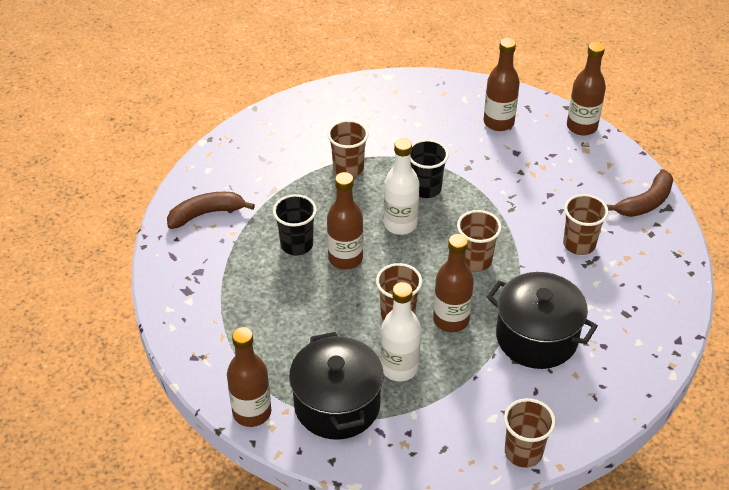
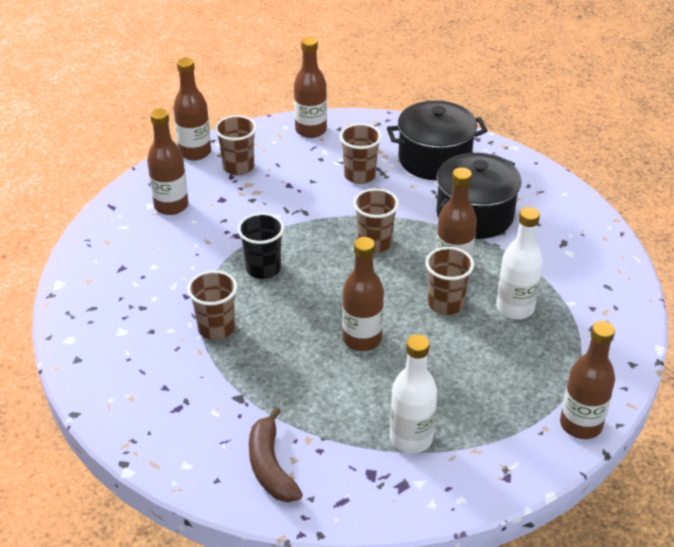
camera: 85 degrees left, 5 degrees down
black cup [273,194,317,255] -> none
black pot [289,332,384,440] -> black pot moved to [387,101,487,180]
white bottle [384,138,419,235] -> white bottle moved to [390,334,437,453]
brown cup [504,398,556,468] -> brown cup moved to [215,115,257,175]
brown banana [607,170,673,217] -> brown bottle [294,37,327,138]

